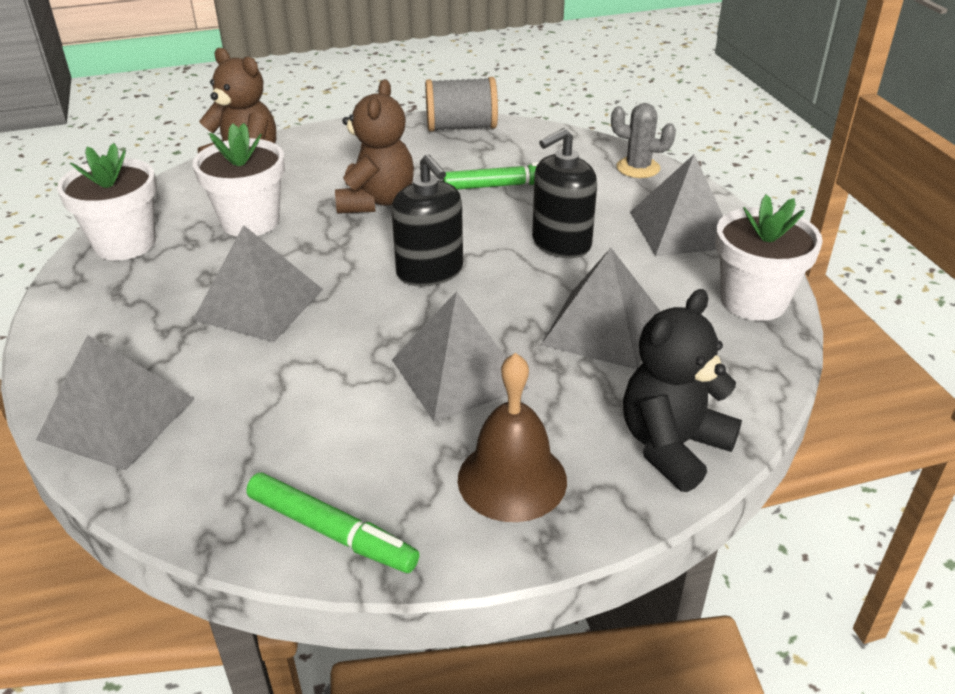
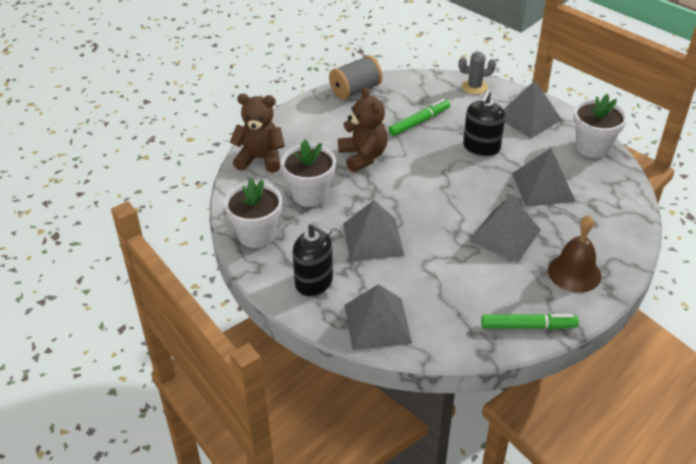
camera: 30 degrees left, 5 degrees up
black soap dispenser [391,154,463,287] -> black soap dispenser moved to [293,222,333,297]
black teddy bear [623,289,742,492] -> none

